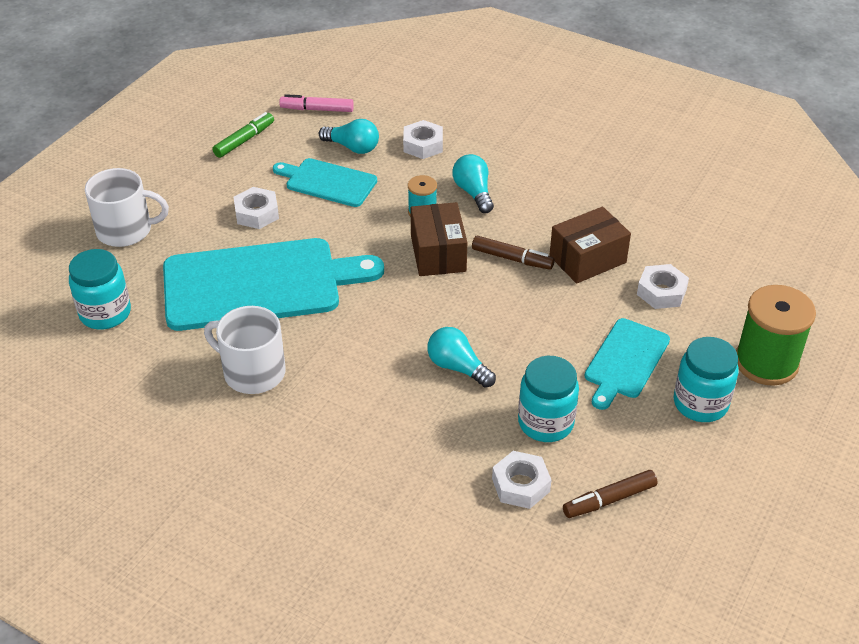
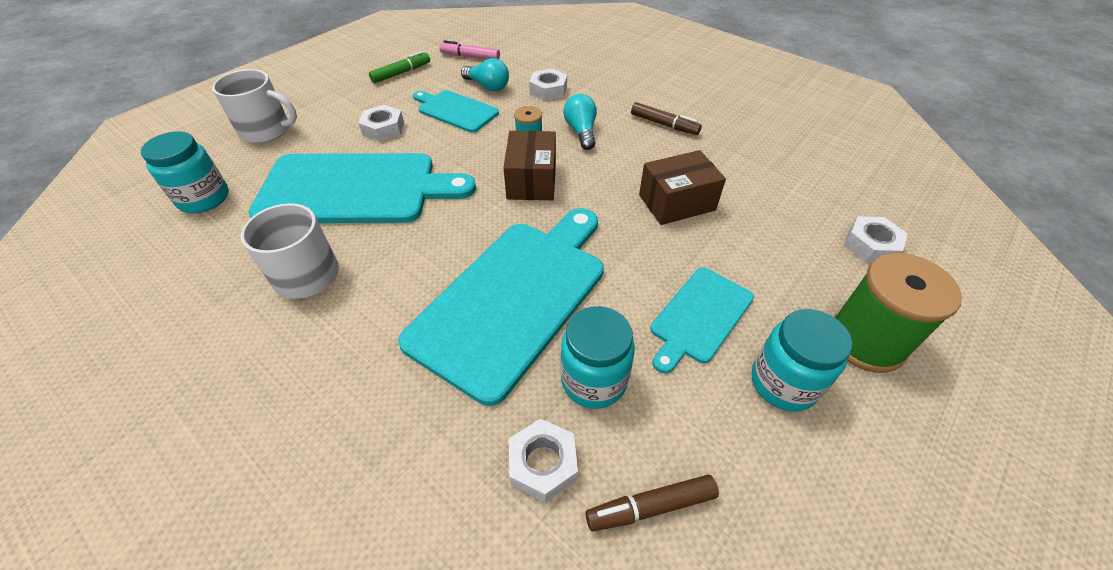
camera: 10 degrees right, 5 degrees up
turquoise light bulb [427,327,496,388] -> turquoise cutting board [398,208,604,406]
brown marker [472,235,555,270] -> brown marker moved to [631,102,702,135]
white nut [637,264,689,309] -> white nut moved to [844,216,908,263]

